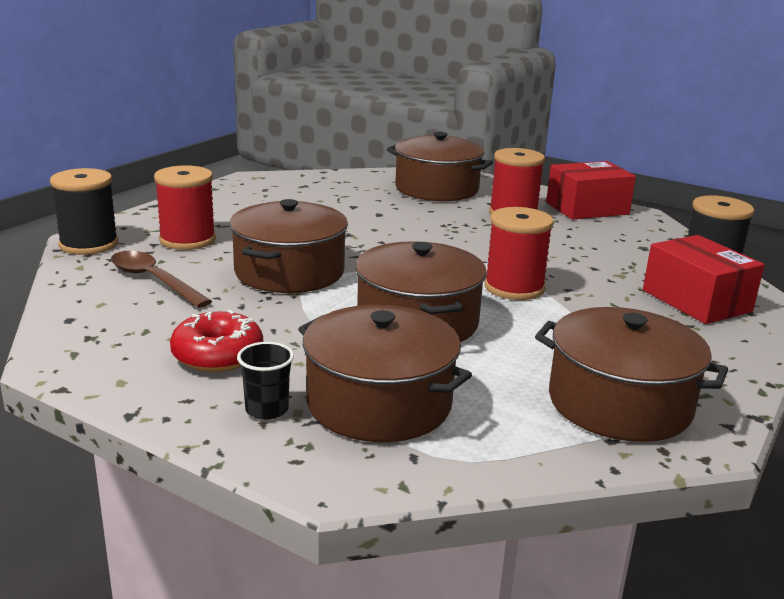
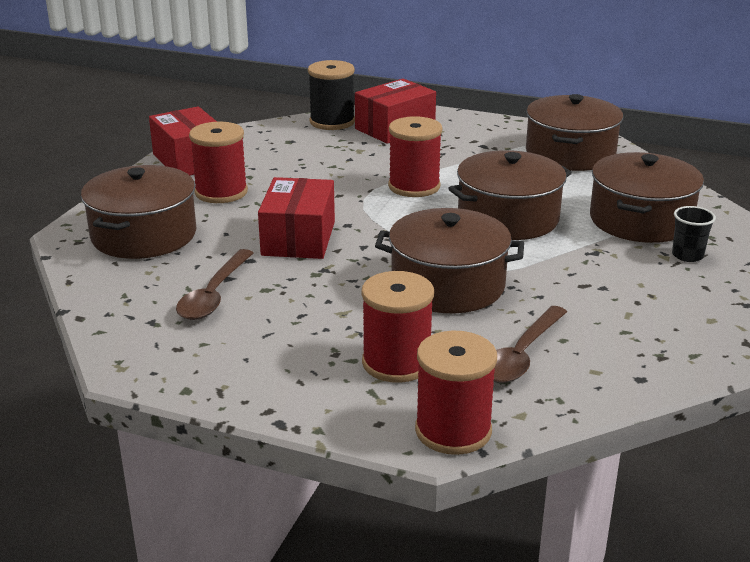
camera: 100 degrees left, 5 degrees up
black spool [50,168,118,255] -> red spool [415,331,497,455]
red donut [170,310,263,372] -> none
none -> brown spoon [176,249,253,320]
none -> red box [258,177,335,259]

